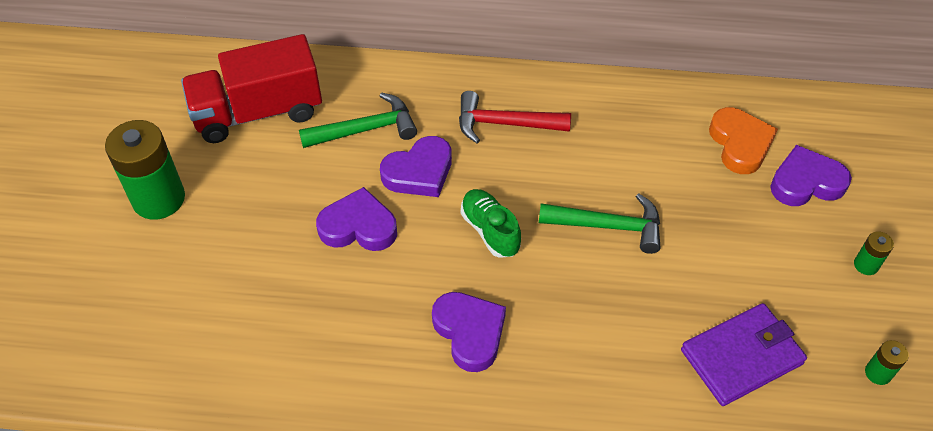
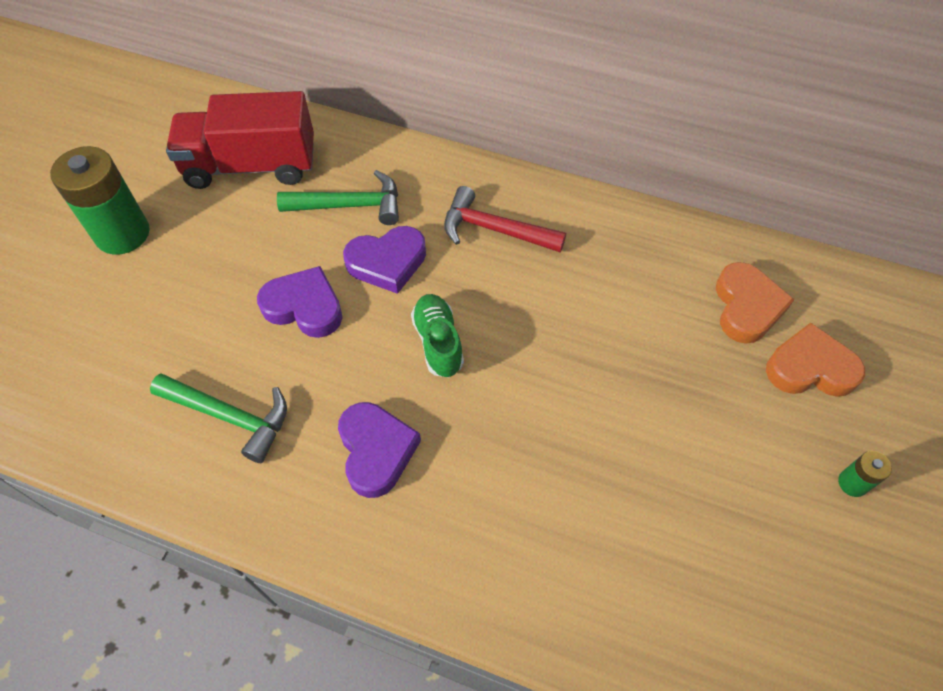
camera: 15 degrees right, 5 degrees up
green hammer [539,194,660,254] -> green hammer moved to [150,373,287,463]
purple wallet [681,303,807,406] -> none
purple heart [770,145,852,206] -> orange heart [766,322,865,397]
green battery [865,340,909,385] -> none

